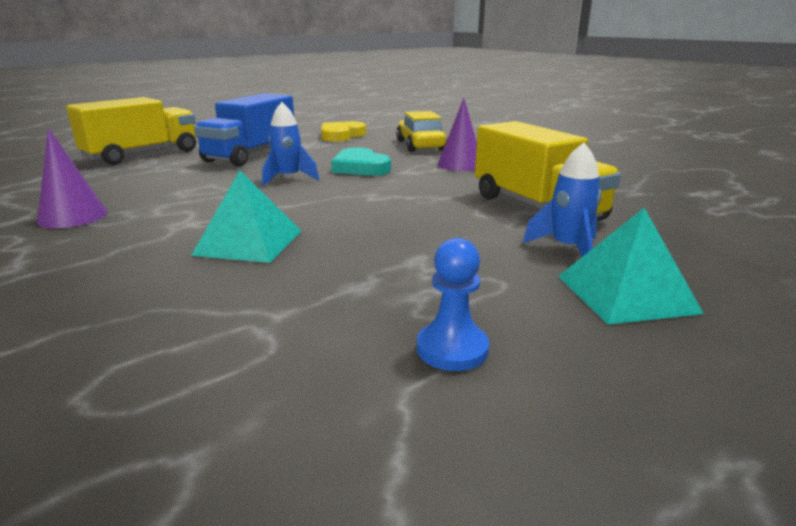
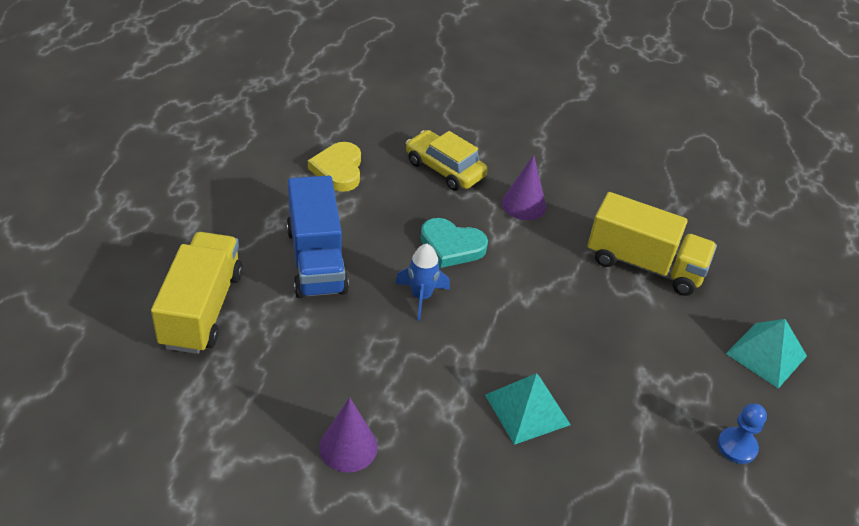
camera: 40 degrees left, 20 degrees up
blue rocket [523,143,602,257] -> none

